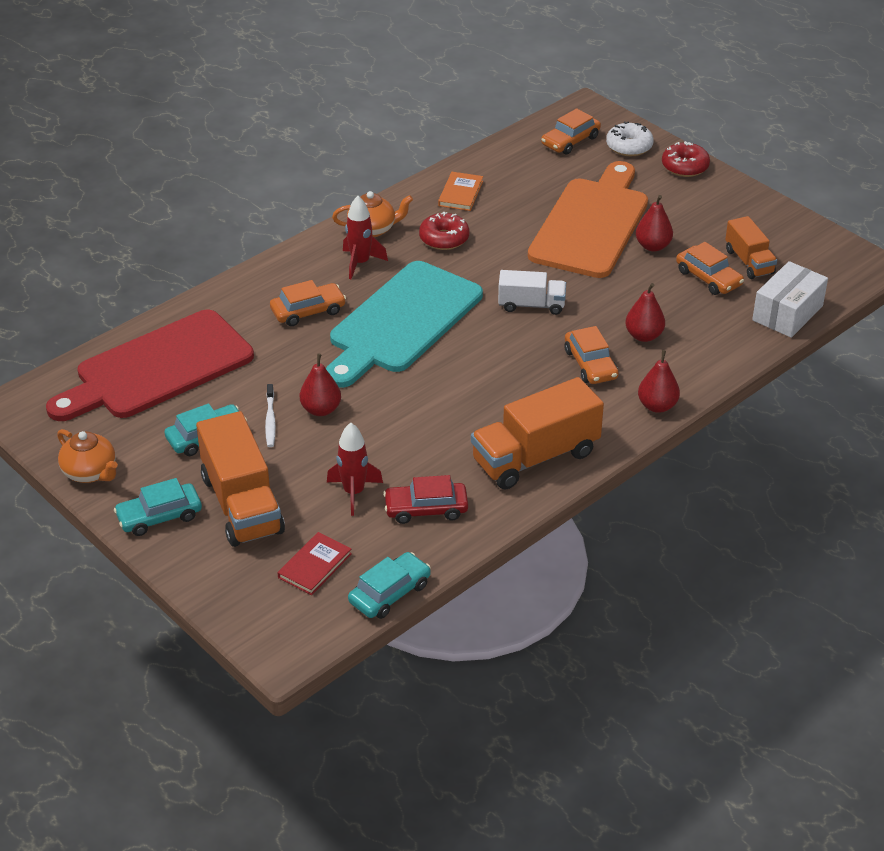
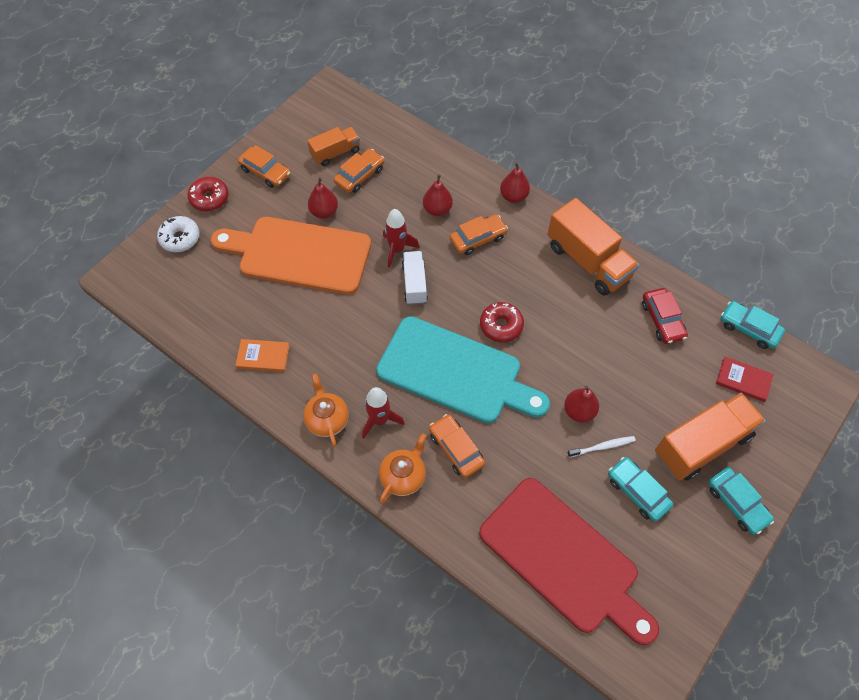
camera: 100 degrees left, 20 degrees up
orange teapot [57,429,118,483] -> orange teapot moved to [379,433,427,503]
red rocket [327,423,383,516] -> red rocket moved to [383,209,419,268]
red donut [419,212,469,250] -> red donut moved to [480,302,524,342]
orange car [541,108,601,155] -> orange car moved to [238,145,291,188]
white box [752,261,828,338] -> none

